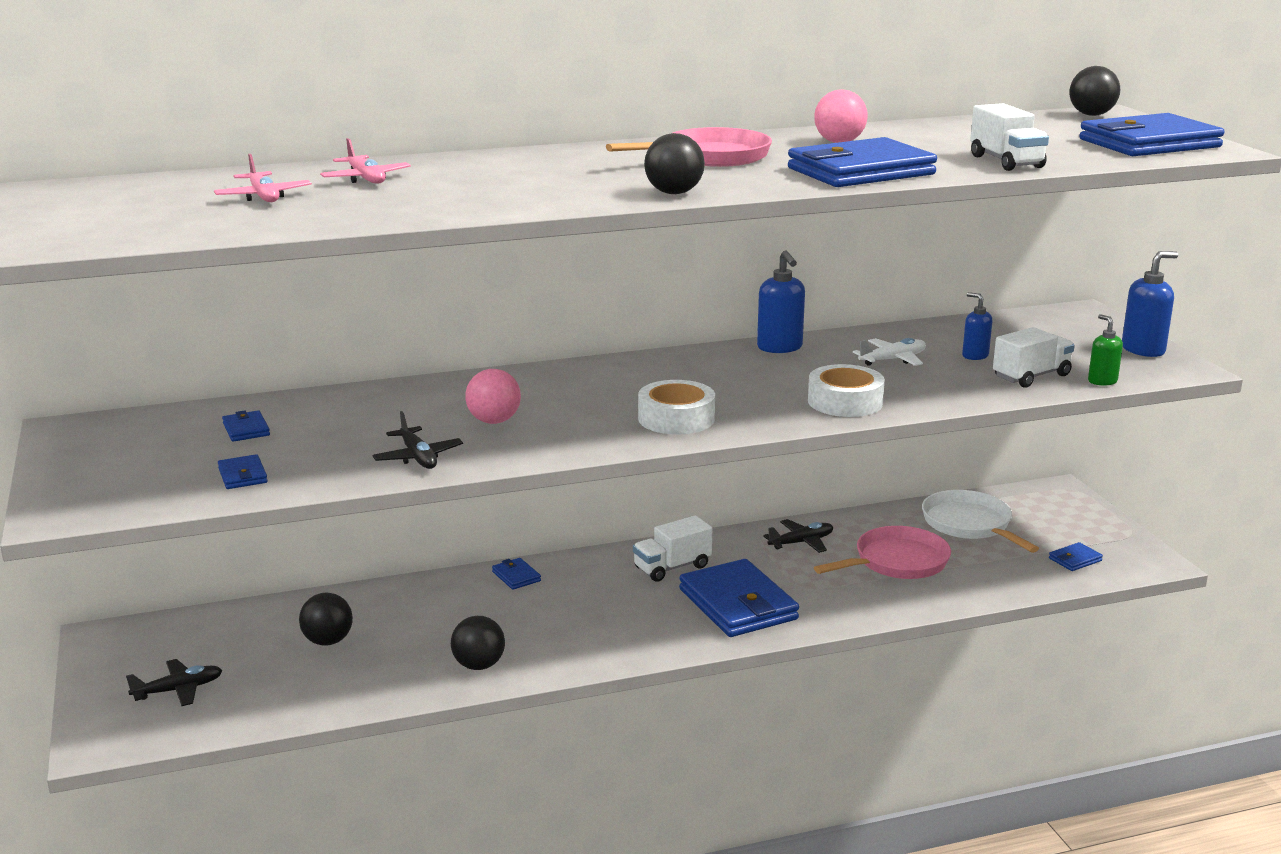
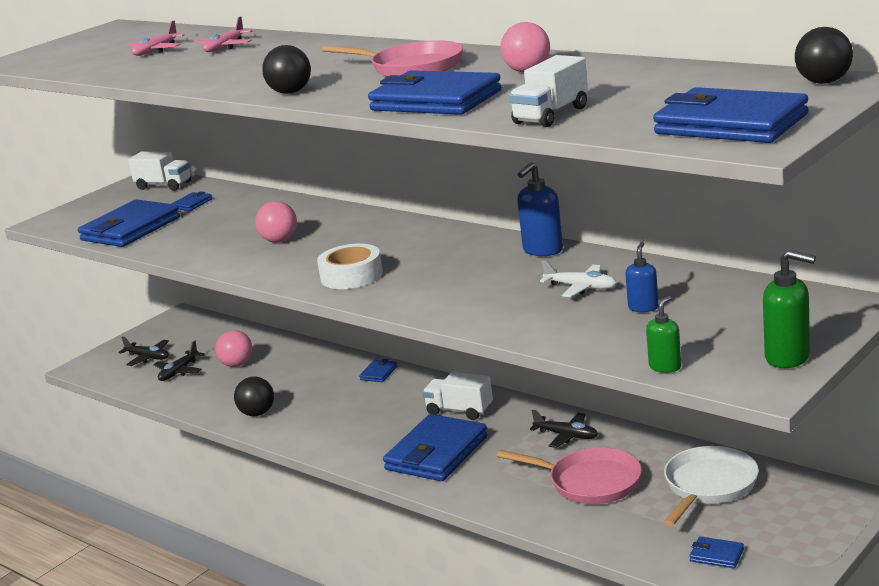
camera: 60 degrees right, 0 degrees up
blue wallet [218,454,268,489] -> blue wallet [78,200,180,247], size x2.34
black ball [299,593,353,646] -> pink ball [215,330,252,367]
black plane [372,411,463,469] -> black plane moved to [153,341,205,381]
white tape [808,364,885,417] -> none
white truck [993,327,1075,387] -> white truck moved to [128,152,191,191]
blue soap dispenser [1122,251,1178,357] -> green soap dispenser [763,250,816,368]

